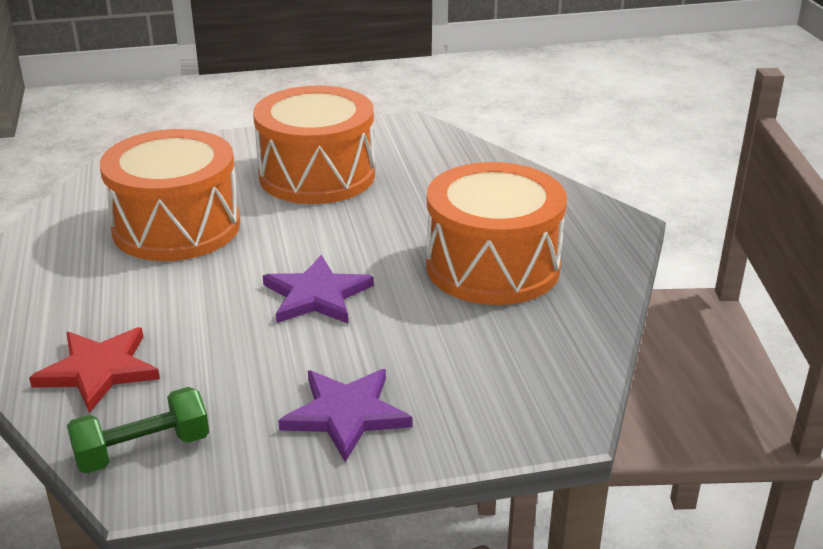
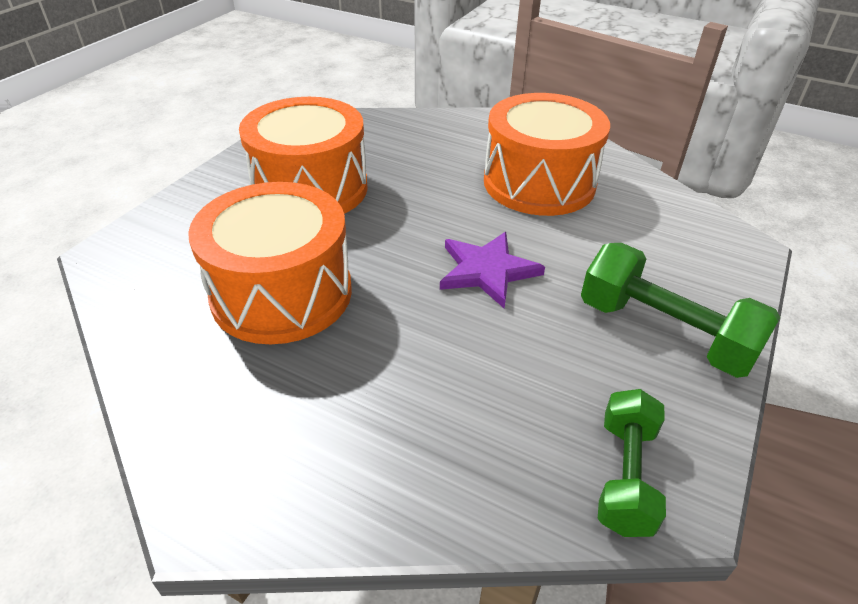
camera: 50 degrees left, 10 degrees up
red star [29,327,160,413] -> none
purple star [278,369,412,462] -> green dumbbell [581,243,781,378]

